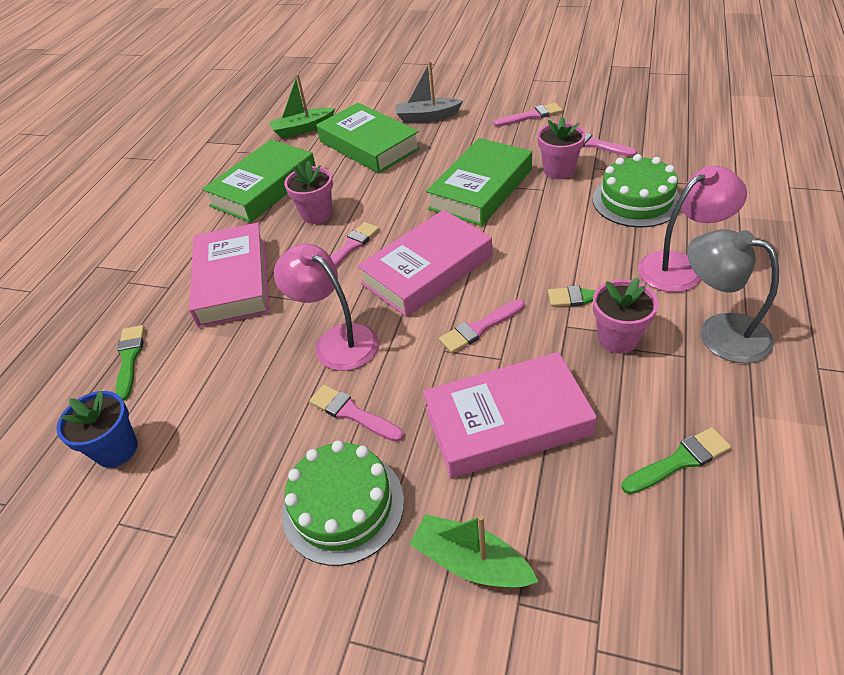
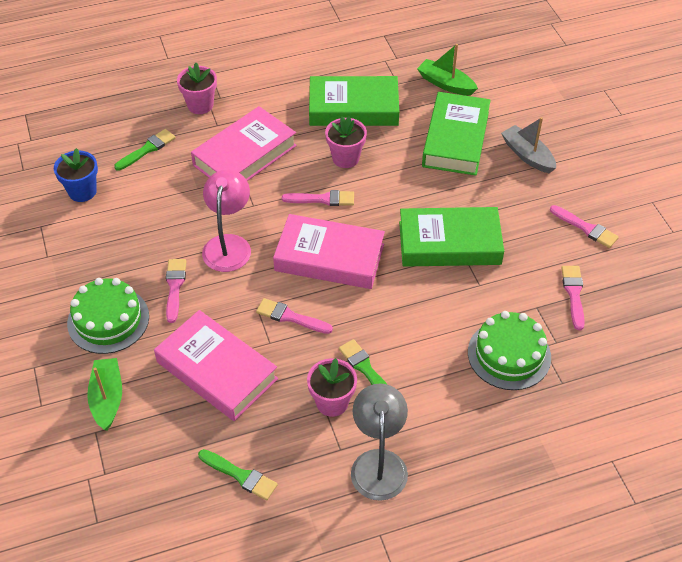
camera: 50 degrees right, 5 degrees up
pink flower pot [537,117,586,179] -> pink flower pot moved to [177,63,217,114]
pink lamp [638,166,747,292] -> none

